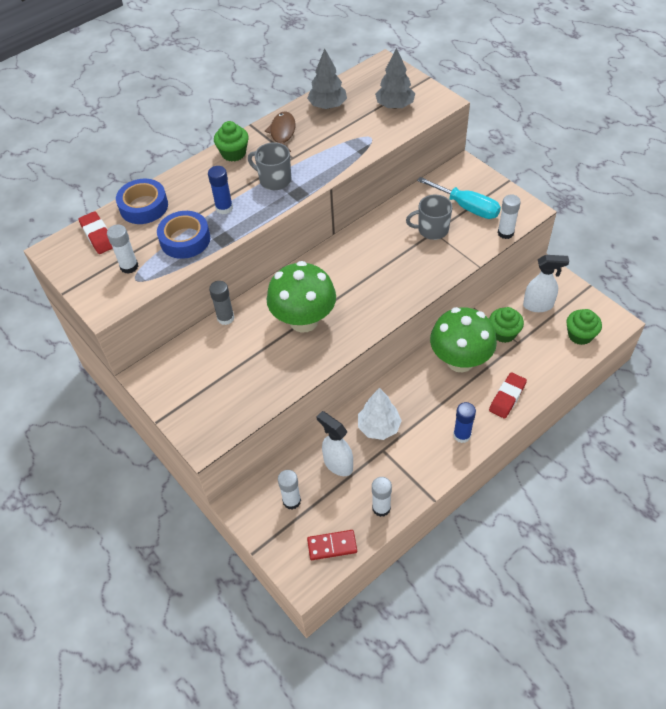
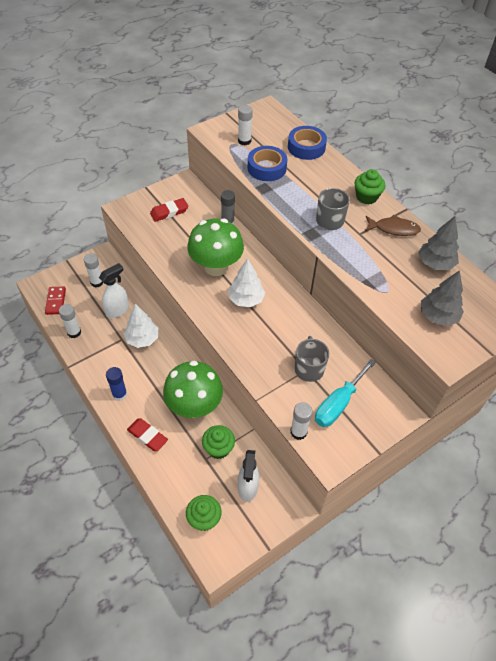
camera: 90 degrees right, 0 degrees up
red eraser [78,211,113,254] -> red eraser moved to [150,198,189,222]
blue glue stick [208,166,233,214] -> none
none -> white tree [229,258,265,307]

